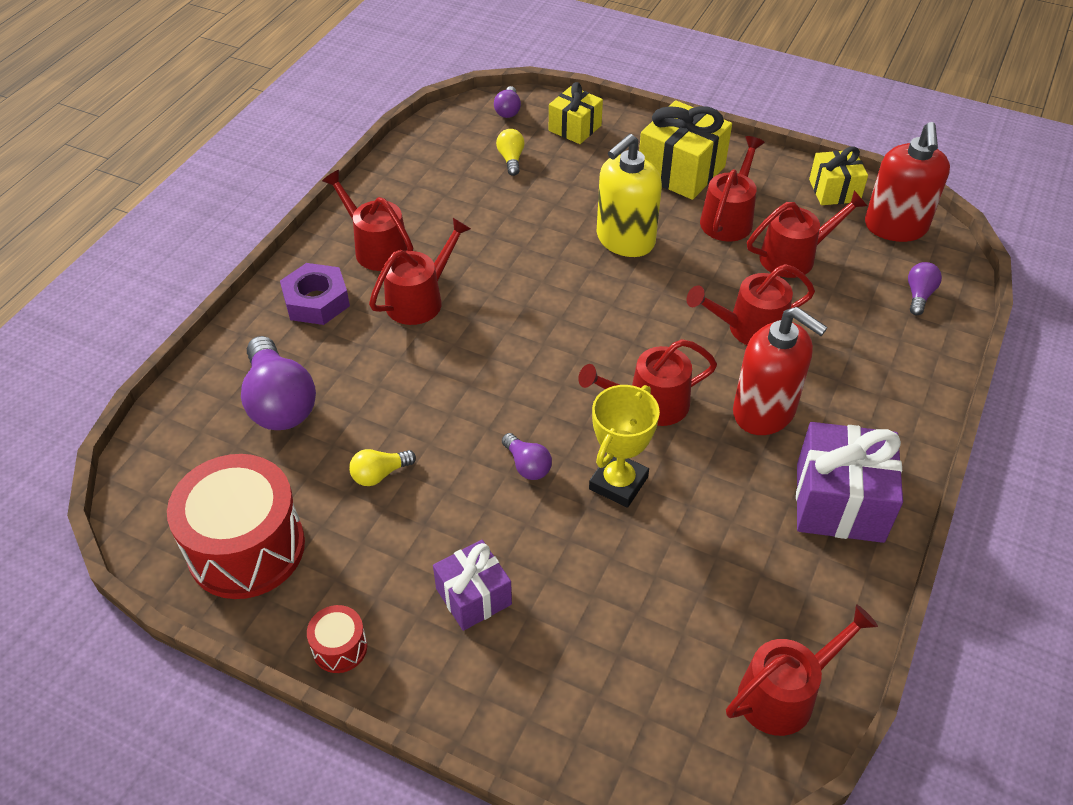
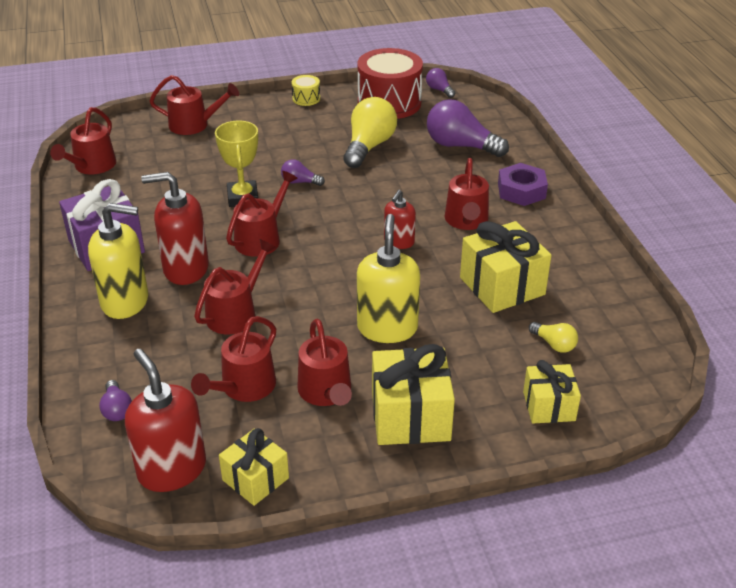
camera: 140 degrees right, 10 degrees down
red drum [307,605,367,673] -> yellow drum [292,75,320,106]
red watering can [322,170,413,271] -> red watering can moved to [149,75,239,135]
yellow light bulb [349,449,416,486] -> yellow light bulb [343,97,397,168], size x2.03
purple gift [433,540,512,631] -> none
purple light bulb [494,86,521,118] -> purple light bulb moved to [426,68,455,98]
none -> yellow soap dispenser [88,203,148,319]
none -> red soap dispenser [384,190,416,249]
none -> yellow gift [460,221,551,313]

